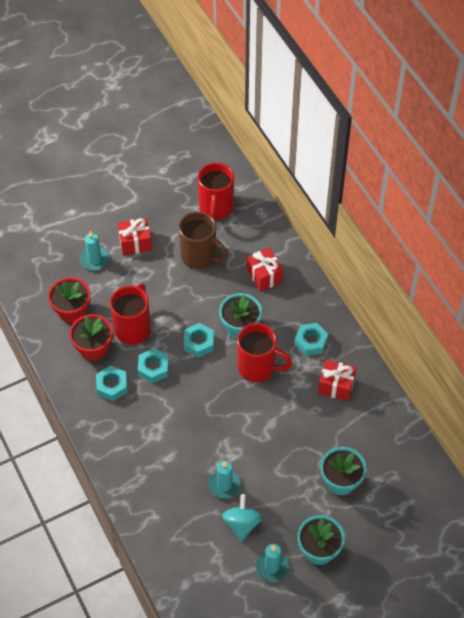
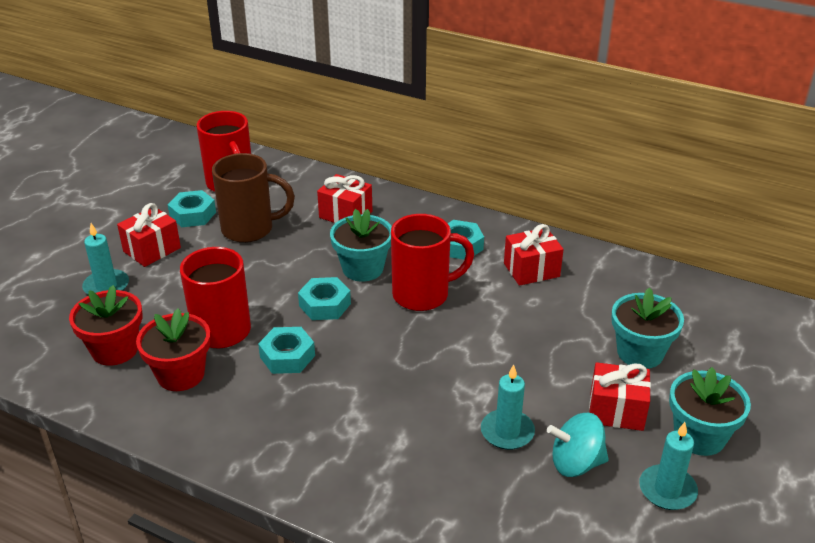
camera: 35 degrees left, 20 degrees down
turquoise nut [96,365,128,401] -> turquoise nut moved to [168,190,216,227]
turquoise spinning top [222,494,262,541] -> turquoise spinning top turned 60 degrees counterclockwise [547,413,609,477]
none -> red gift [589,362,651,431]

